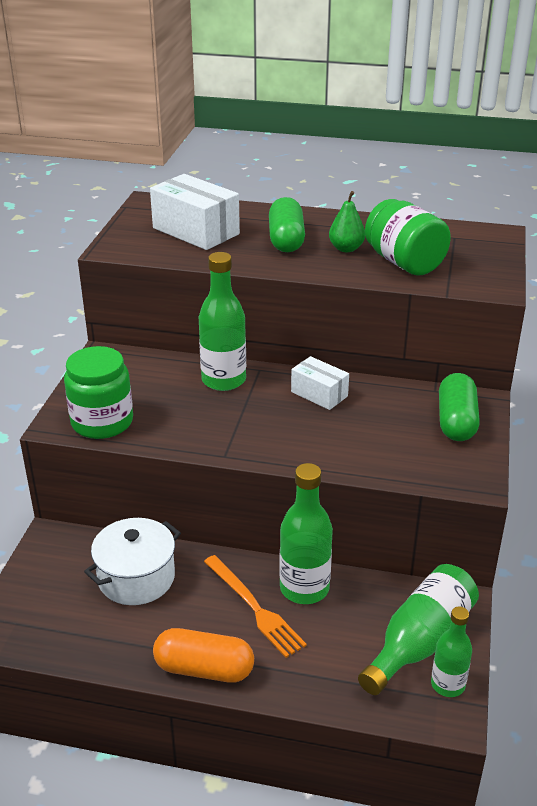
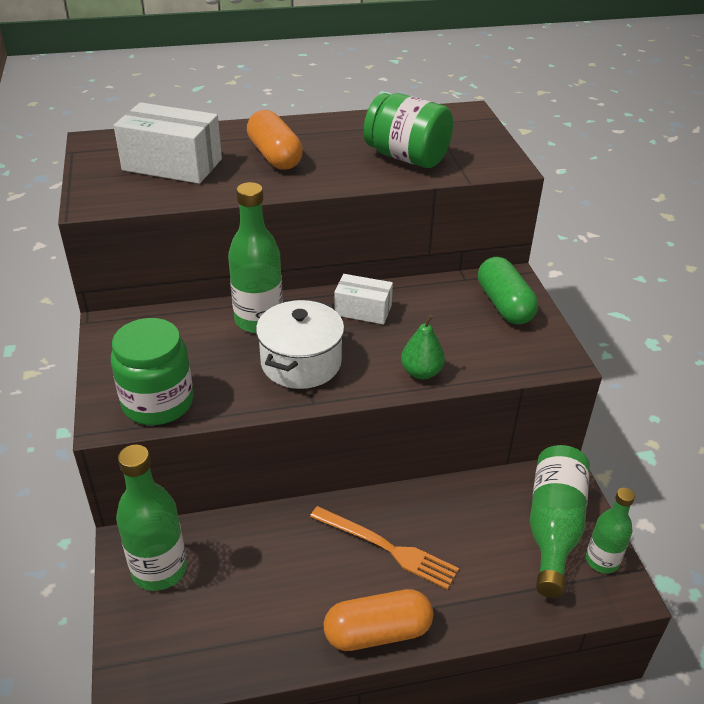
camera: 25 degrees left, 5 degrees up
white pot [84,518,181,605] -> white pot moved to [256,300,344,389]
green capsule [269,197,305,252] -> orange capsule [247,110,303,170]
green bottle [279,463,333,604] -> green bottle moved to [116,445,187,591]
green pear [329,191,365,252] -> green pear moved to [401,314,445,379]

